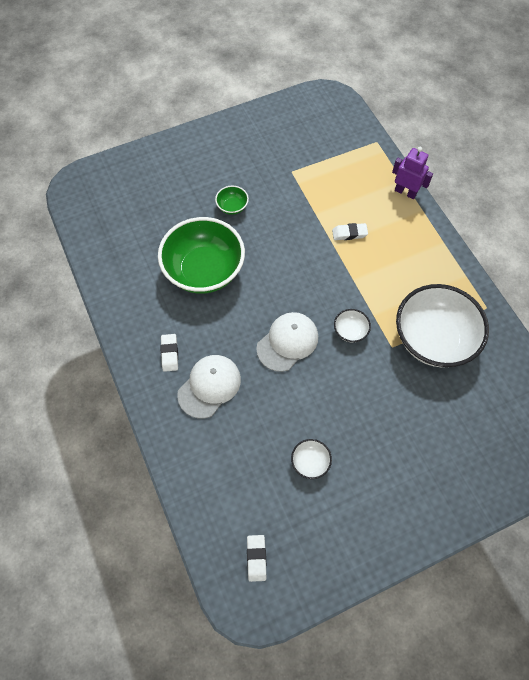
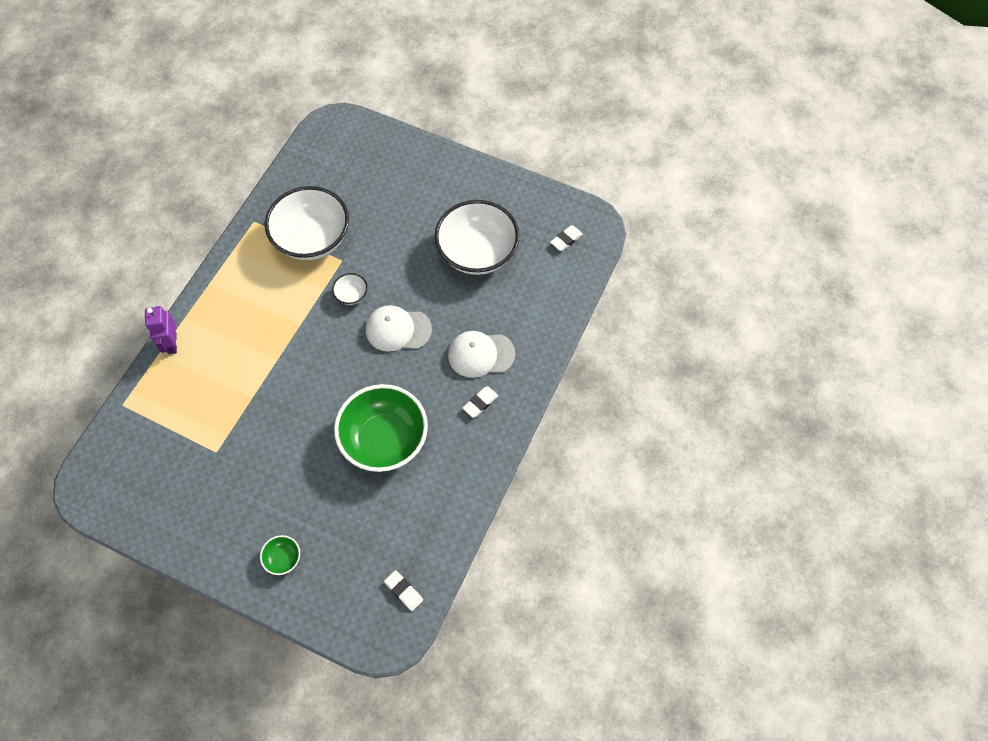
camera: 130 degrees left, 0 degrees up
green bowl [215,186,249,215] -> green bowl moved to [260,535,300,575]
white bowl [291,439,332,479] -> white bowl [435,200,520,275], size x2.40
white eraser [332,223,368,240] -> white eraser moved to [384,570,423,611]

